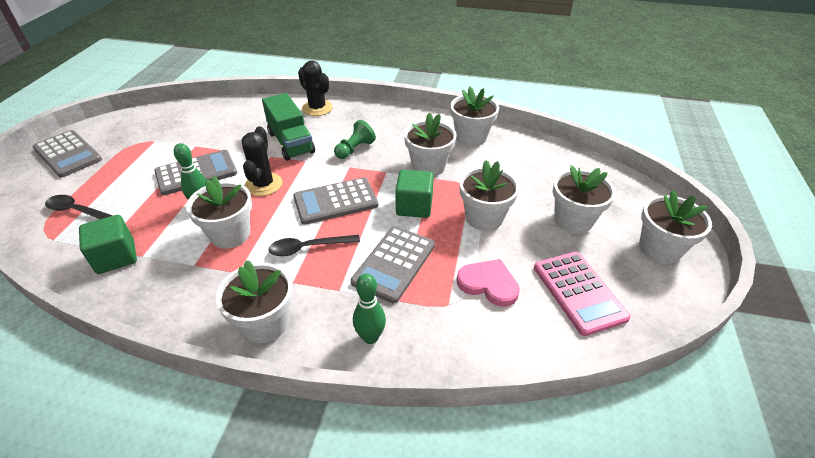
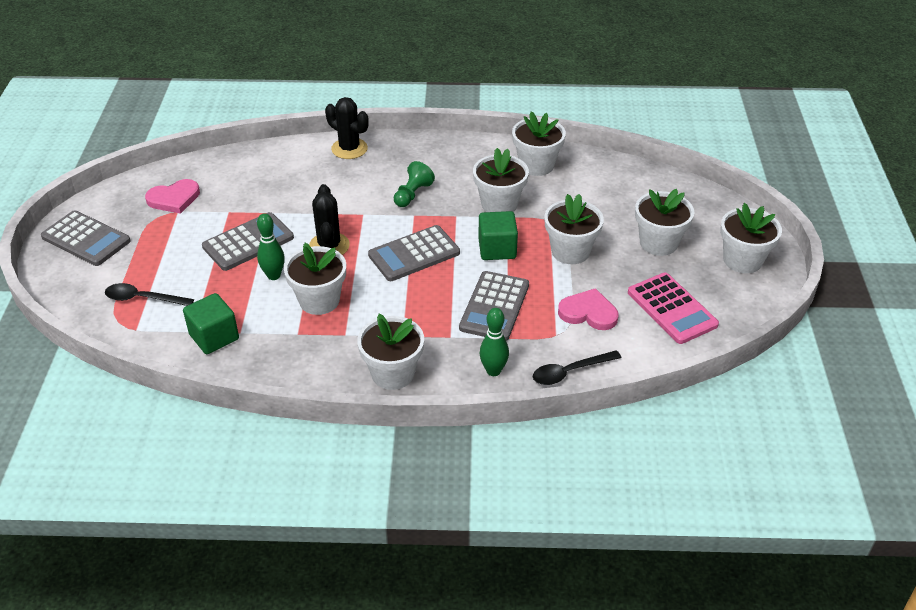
camera: 10 degrees left, 0 degrees up
green truck [262,93,315,161] -> none
black spoon [269,235,360,257] -> black spoon moved to [533,350,621,385]
none -> pink heart [145,179,200,214]

